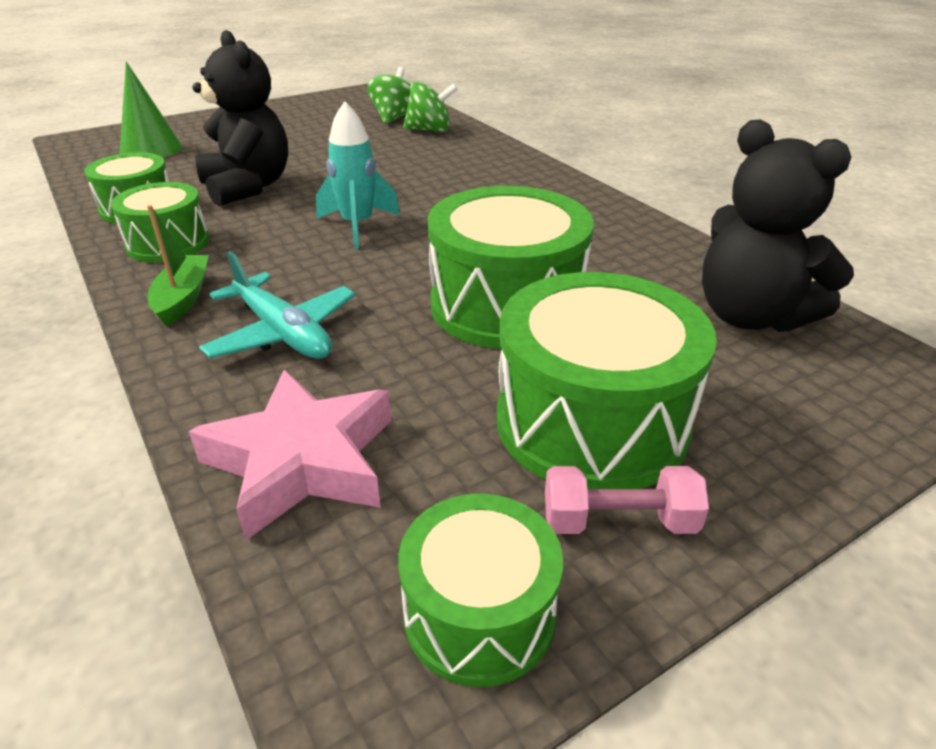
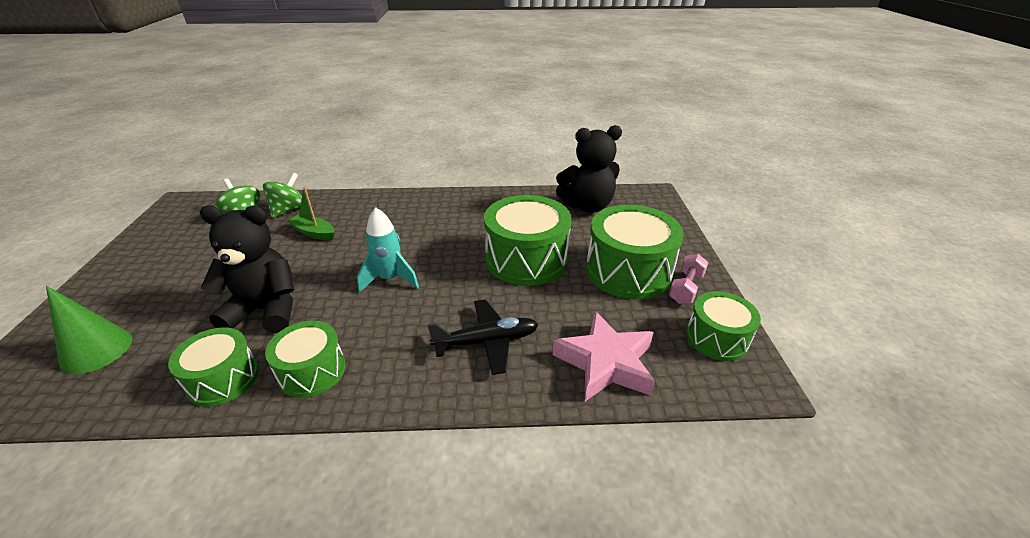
camera: 60 degrees left, 0 degrees up
green boat [147,205,209,326] -> green boat moved to [287,187,334,240]
turquoise plane [199,251,356,359] -> black plane [427,299,538,375]

